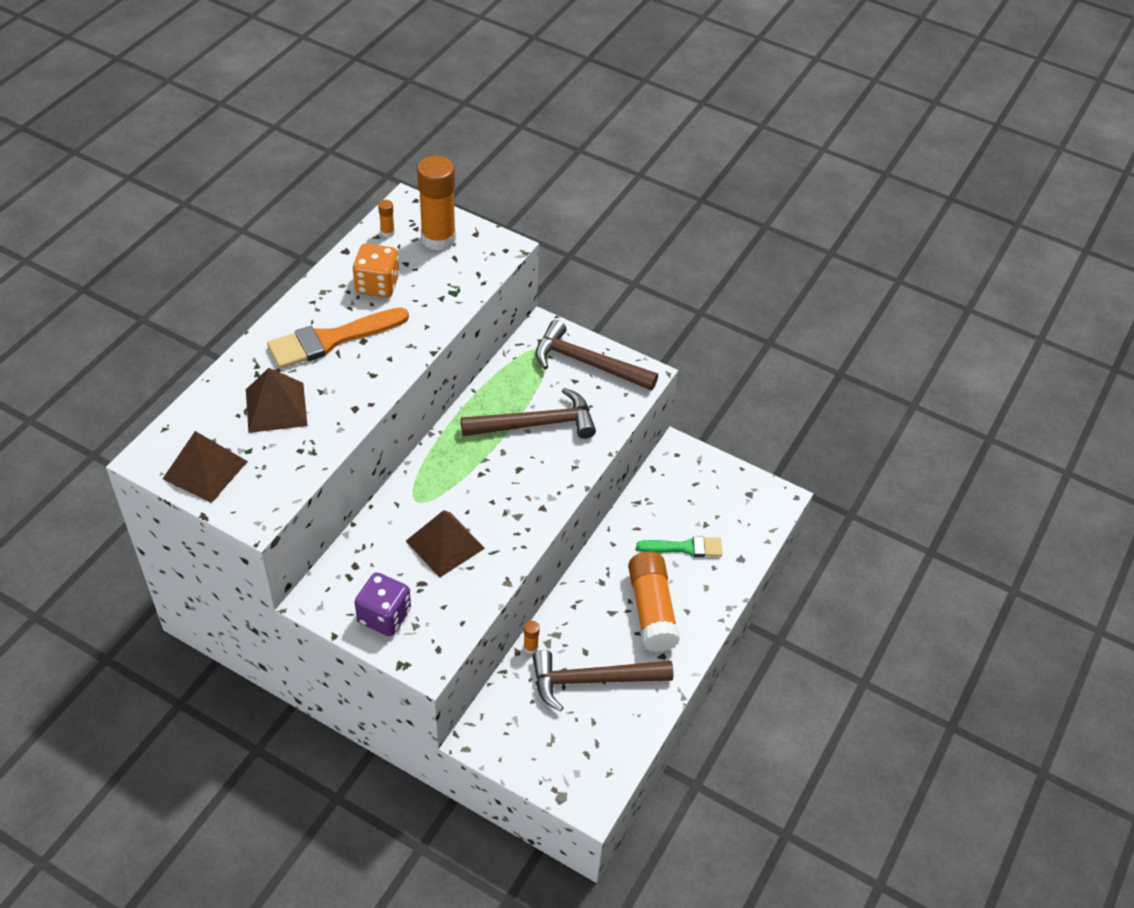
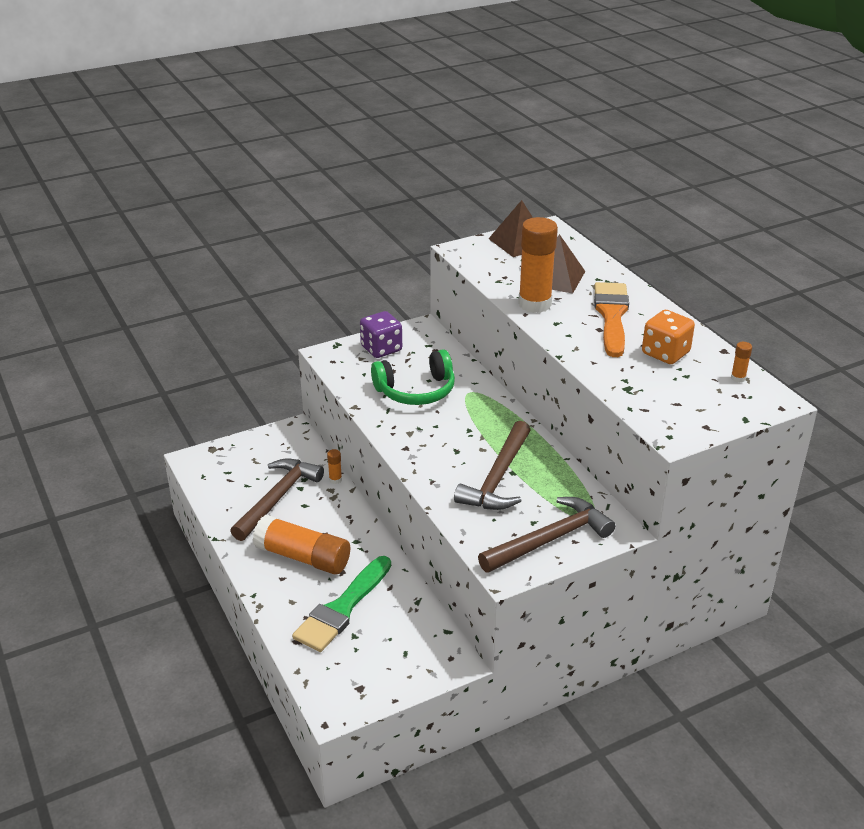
camera: 125 degrees right, 15 degrees down
brown pyramid [406,510,485,578] -> green headphones [371,349,455,405]
orange glue stick [417,155,456,251] -> orange glue stick moved to [518,217,558,313]
green brush [636,536,722,557] -> green brush [292,556,391,652], size x1.58

